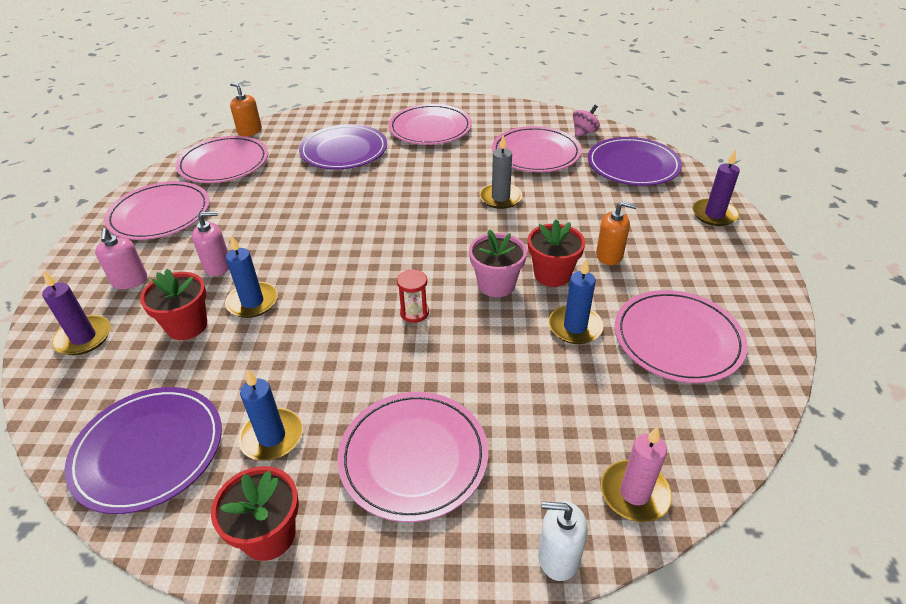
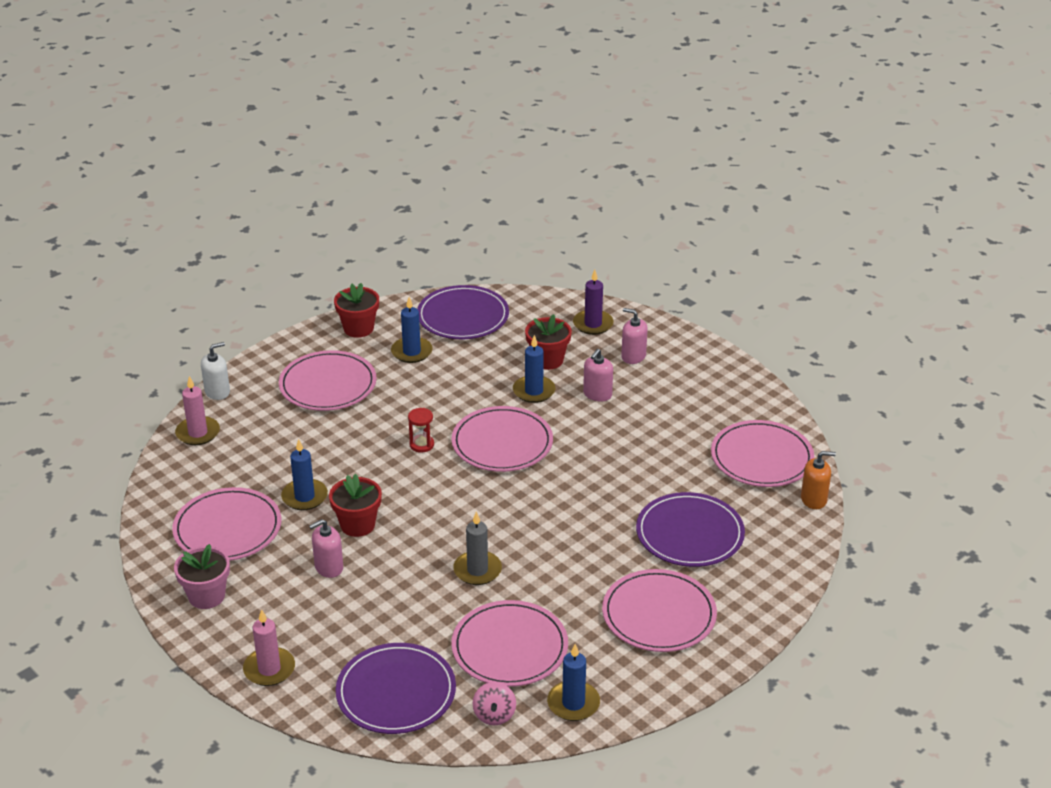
camera: 135 degrees right, 5 degrees down
pink plate [104,181,210,240] -> pink plate moved to [451,406,553,472]
pink flower pot [469,229,527,297] -> pink flower pot moved to [174,544,230,609]
orange soap dispenser [596,201,637,265] -> pink soap dispenser [309,519,343,578]
purple candle [692,150,740,226] -> pink candle [243,609,295,686]
none -> blue candle [547,644,600,721]

